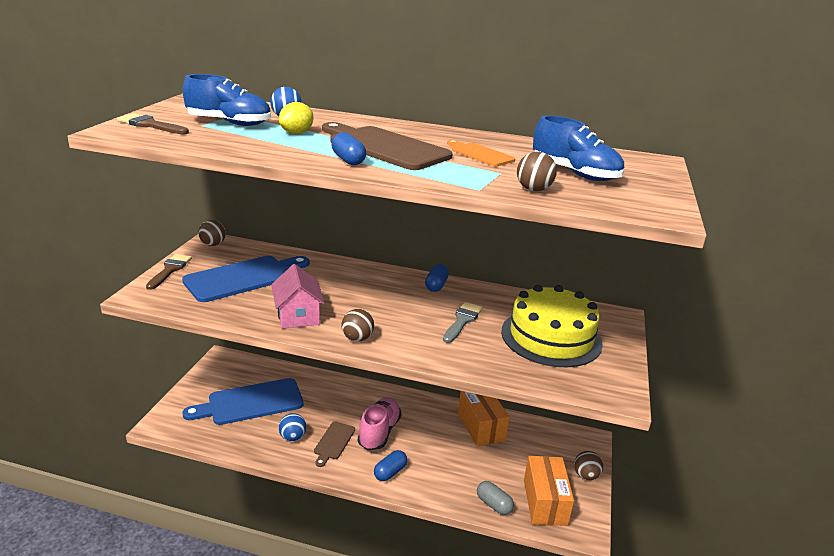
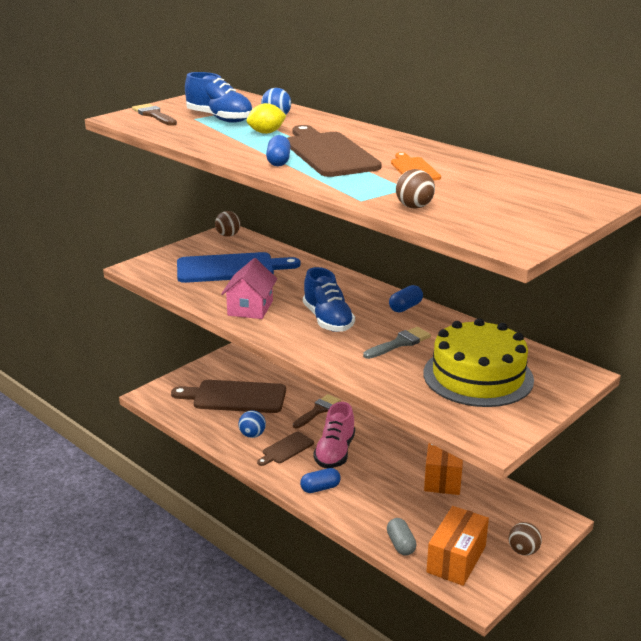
camera: 30 degrees right, 0 degrees up
brown brush [146,254,192,290] -> brown brush moved to [293,394,341,428]
blue cutting board [182,378,303,425] -> brown cutting board [171,380,286,413]
brown ball [341,309,374,342] -> none
pink shoe [358,397,402,450] -> pink shoe turned 150 degrees clockwise [313,402,355,468]
blue shoe [533,115,624,181] -> blue shoe moved to [303,267,355,332]

